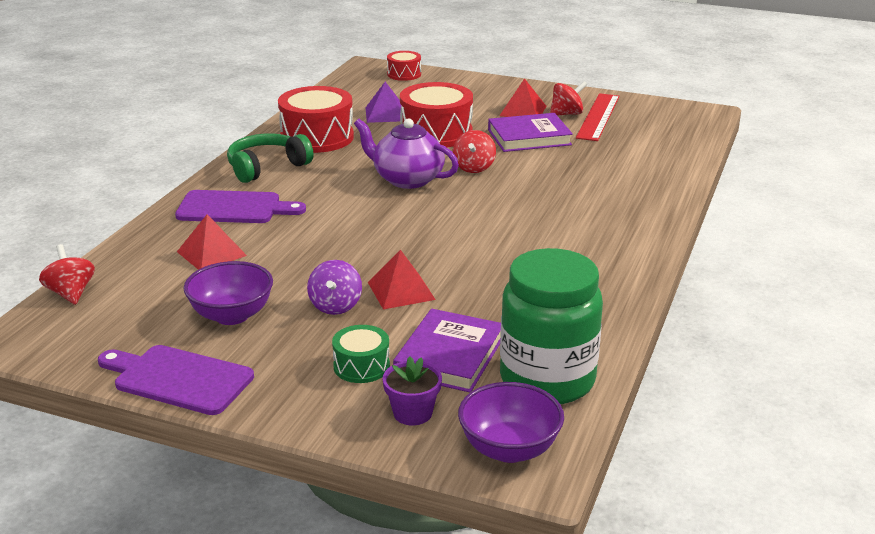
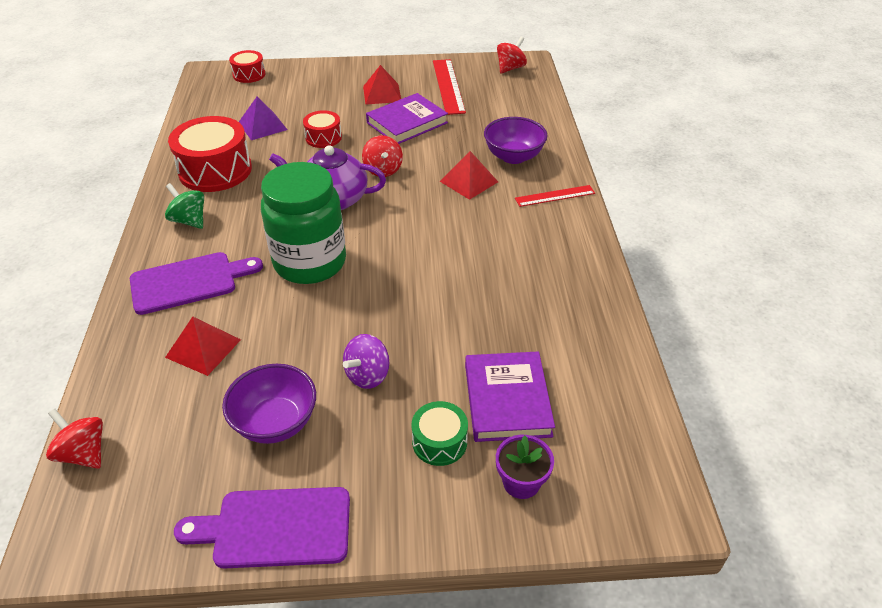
camera: 25 degrees left, 15 degrees up
green headphones [227,134,314,183] -> green spinning top [165,183,204,229]
purple spinning top [307,260,362,315] -> purple spinning top turned 60 degrees clockwise [343,334,389,389]
red pyramid [368,250,436,309] -> red pyramid moved to [440,151,498,200]
red drum [400,82,473,147] -> red drum [303,110,342,148], size x0.53
purple bowl [458,382,564,463] -> purple bowl moved to [484,117,547,164]
green jar [500,248,603,404] -> green jar moved to [261,162,346,284]
red spinning top [550,81,587,116] -> red spinning top moved to [497,37,527,74]
none -> red ruler [515,185,595,207]

